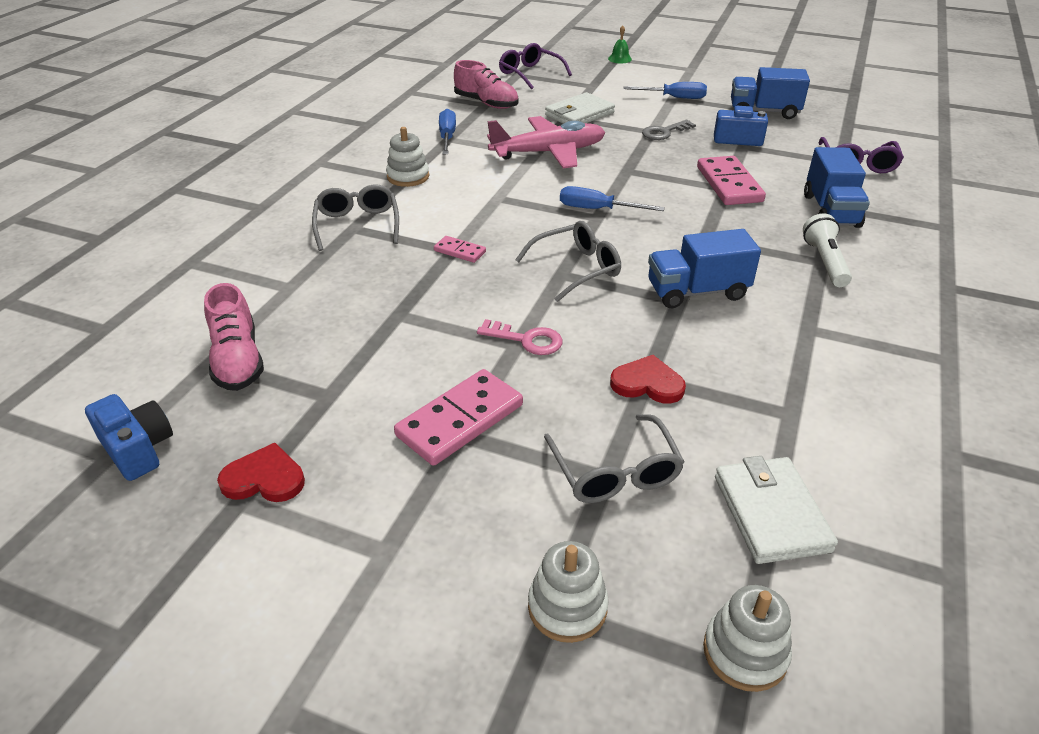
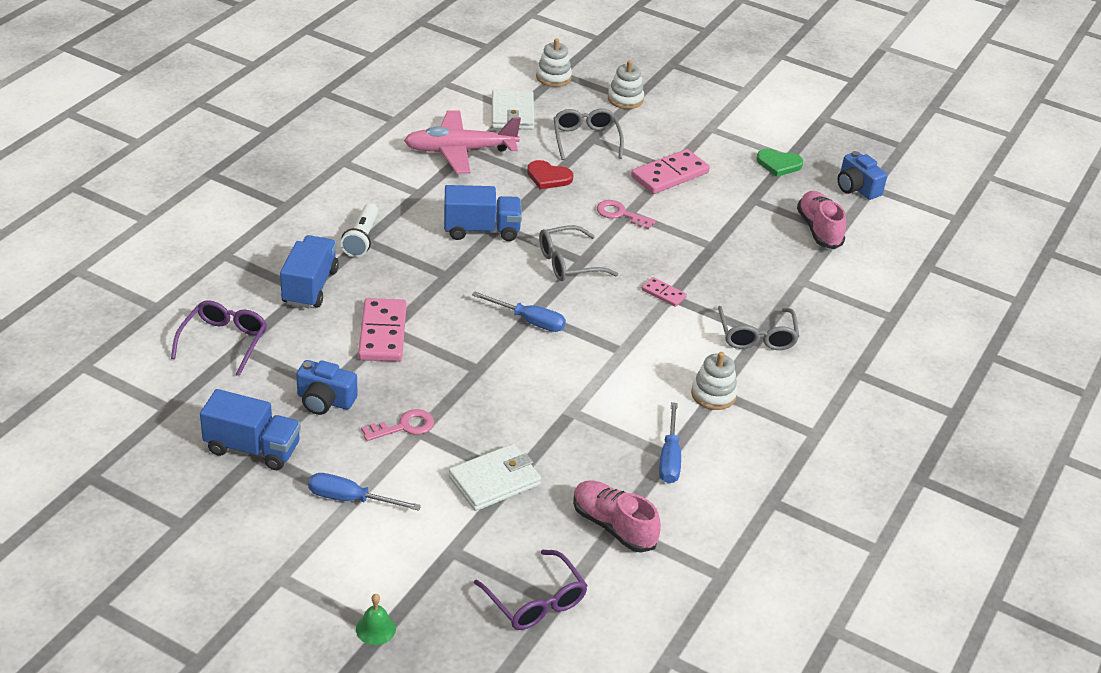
camera: 175 degrees left, 0 degrees up
red heart [217,443,305,502] -> green heart [756,149,803,177]
pink plane [487,116,605,168] -> pink plane moved to [404,110,521,174]
grey key [642,120,696,140] -> pink key [361,409,434,441]

